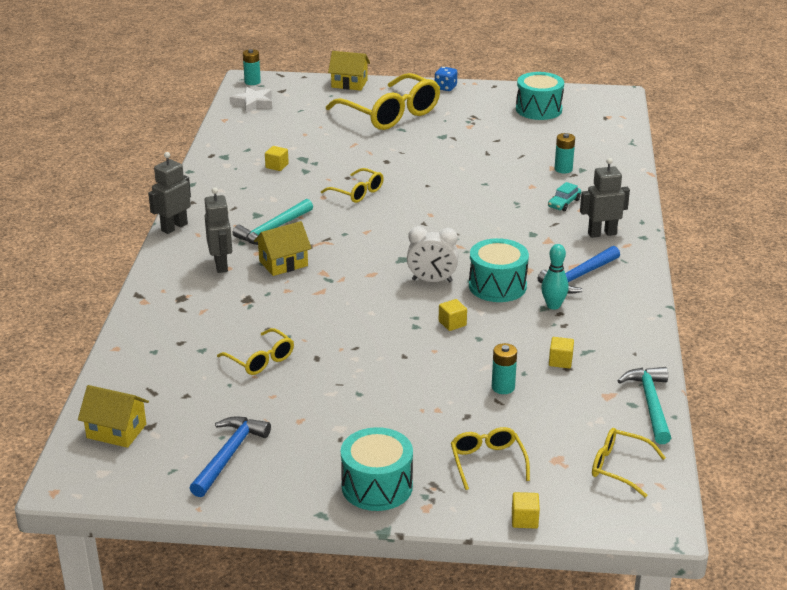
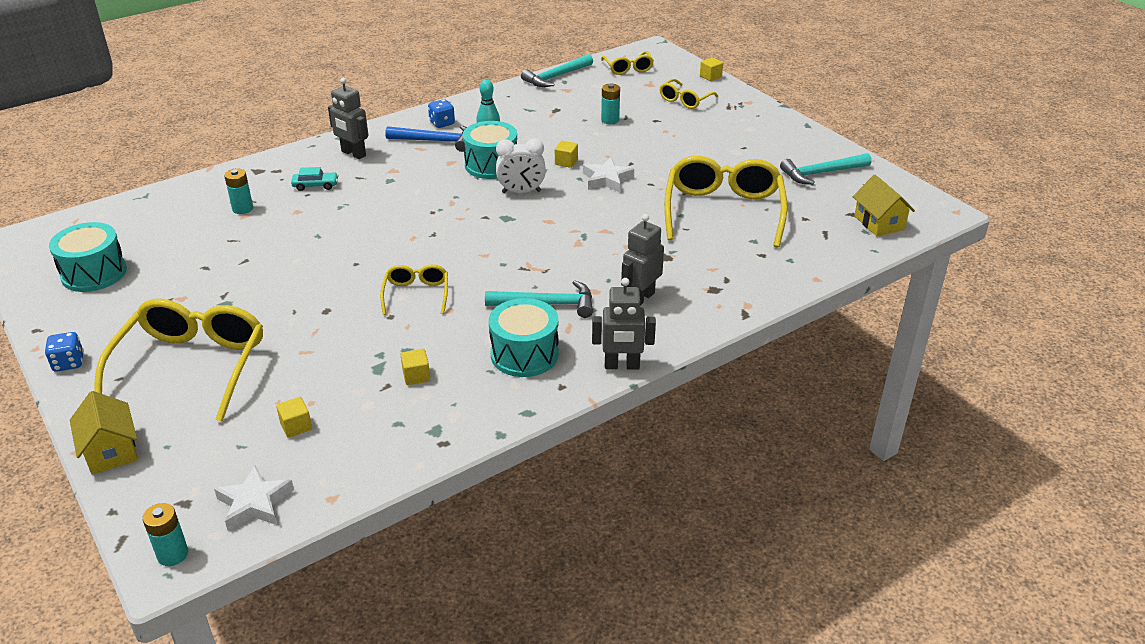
camera: 130 degrees left, 5 degrees up
blue hammer [190,416,271,497] -> turquoise hammer [780,153,872,185]
yellow glasses [217,328,294,375] -> yellow glasses [664,156,787,248], size x1.99
yellow house [254,221,312,276] -> none
turquoise drum [341,427,413,511] -> turquoise drum moved to [489,298,559,377]
white clock [407,226,459,282] -> white clock turned 120 degrees clockwise [496,138,546,193]
yellow cube [549,337,574,368] -> yellow cube moved to [276,397,312,438]
none -> blue dice [428,99,455,128]
none -> white star [583,157,634,192]

